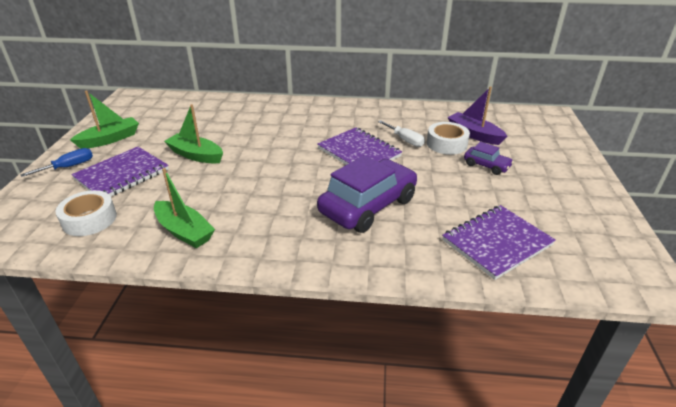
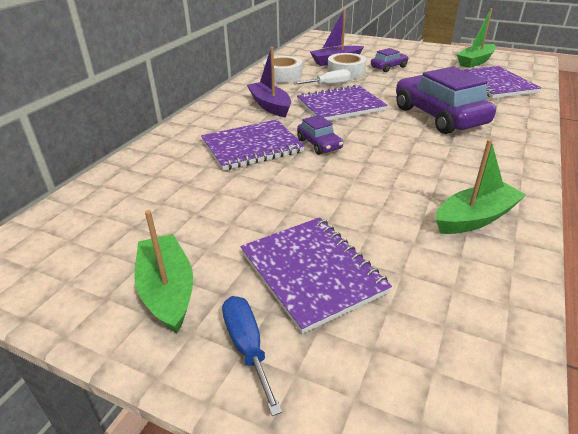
camera: 70 degrees left, 0 degrees up
white tape [55,190,117,236] -> white tape moved to [263,56,302,83]
green boat [164,104,223,163] -> green boat moved to [457,8,496,68]
none -> purple notebook [201,119,305,171]
none -> purple boat [247,47,291,118]
none -> purple car [297,115,343,155]

